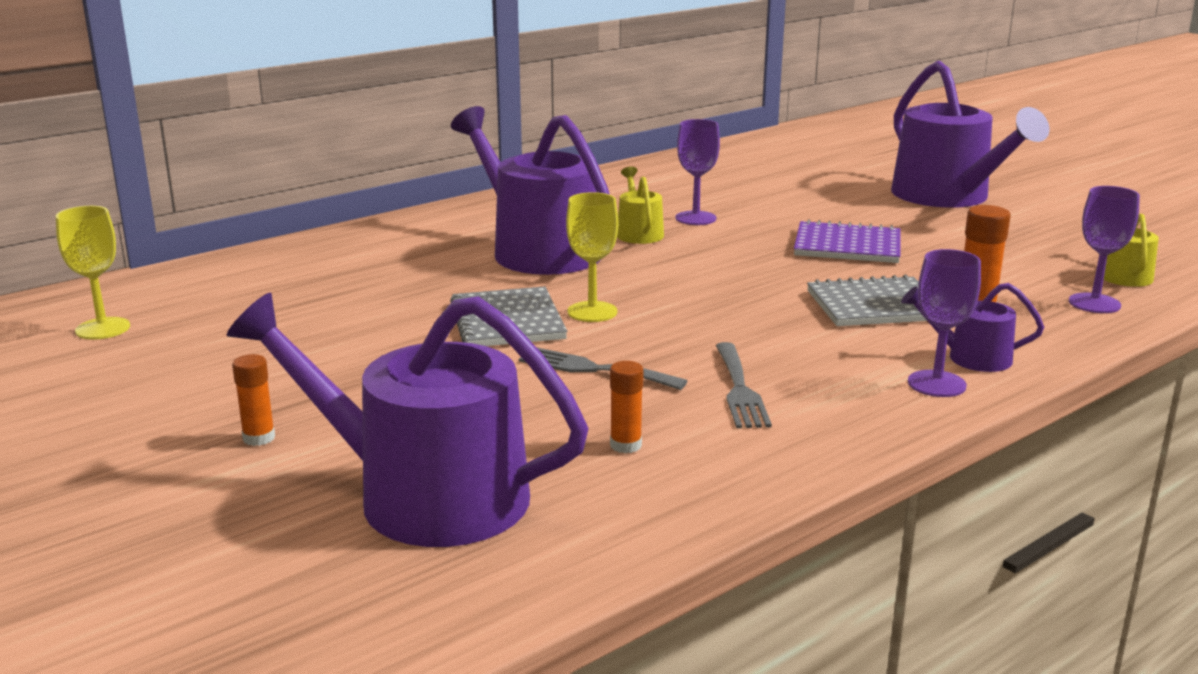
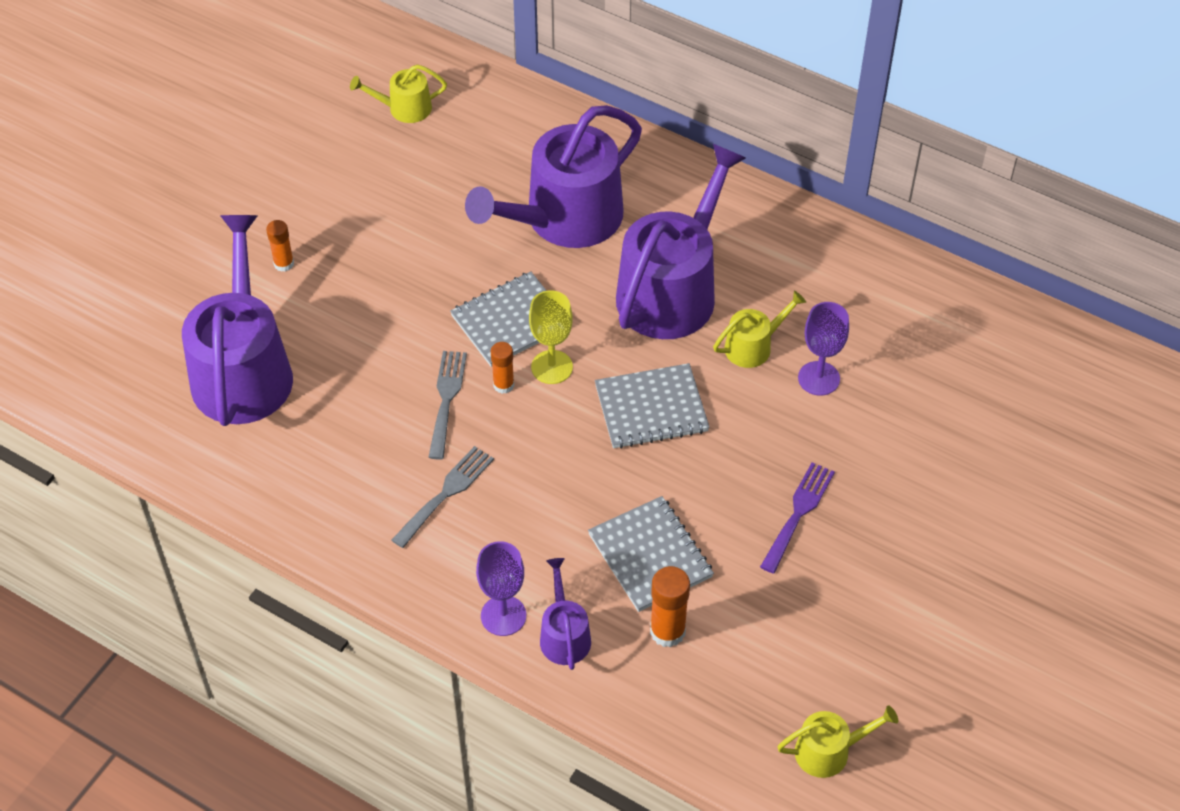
camera: 70 degrees right, 30 degrees up
yellow goblet [56,206,130,339] -> yellow watering can [350,64,447,123]
orange glue stick [610,361,644,453] -> orange glue stick moved to [491,342,514,394]
grey fork [715,342,772,428] -> grey fork turned 150 degrees clockwise [392,446,494,548]
purple notebook [794,219,901,263] -> purple fork [760,462,835,573]
purple watering can [891,61,1049,208] -> purple watering can moved to [465,105,642,248]
purple goblet [1069,186,1140,313] -> none
none -> grey notebook [595,363,710,449]

